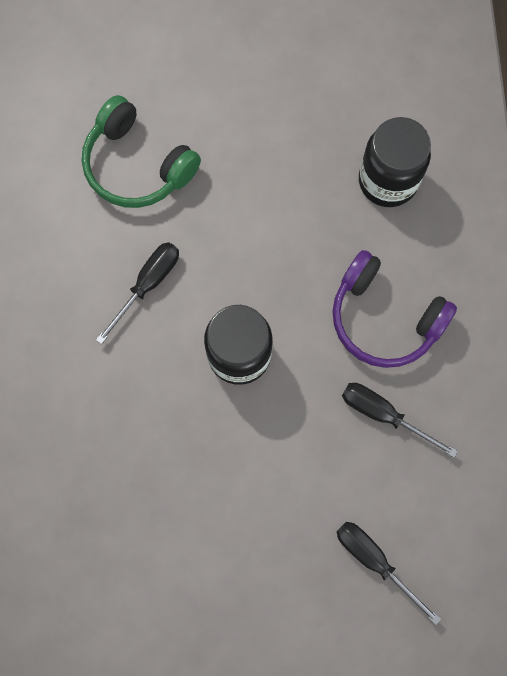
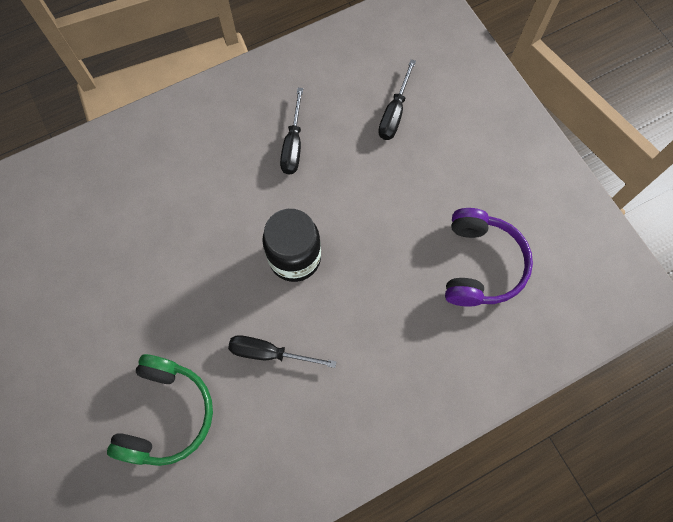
camera: 115 degrees left, 5 degrees down
purple headphones [332,250,457,368] -> purple headphones moved to [445,208,533,307]
black jar [359,117,431,207] -> none

